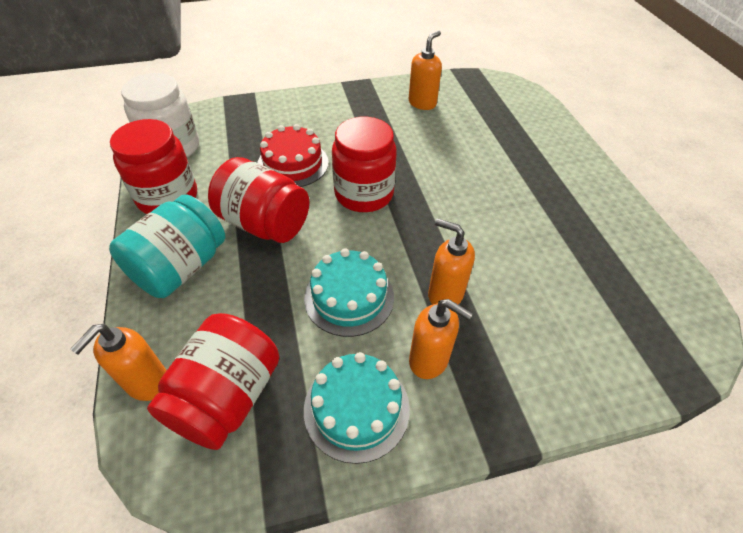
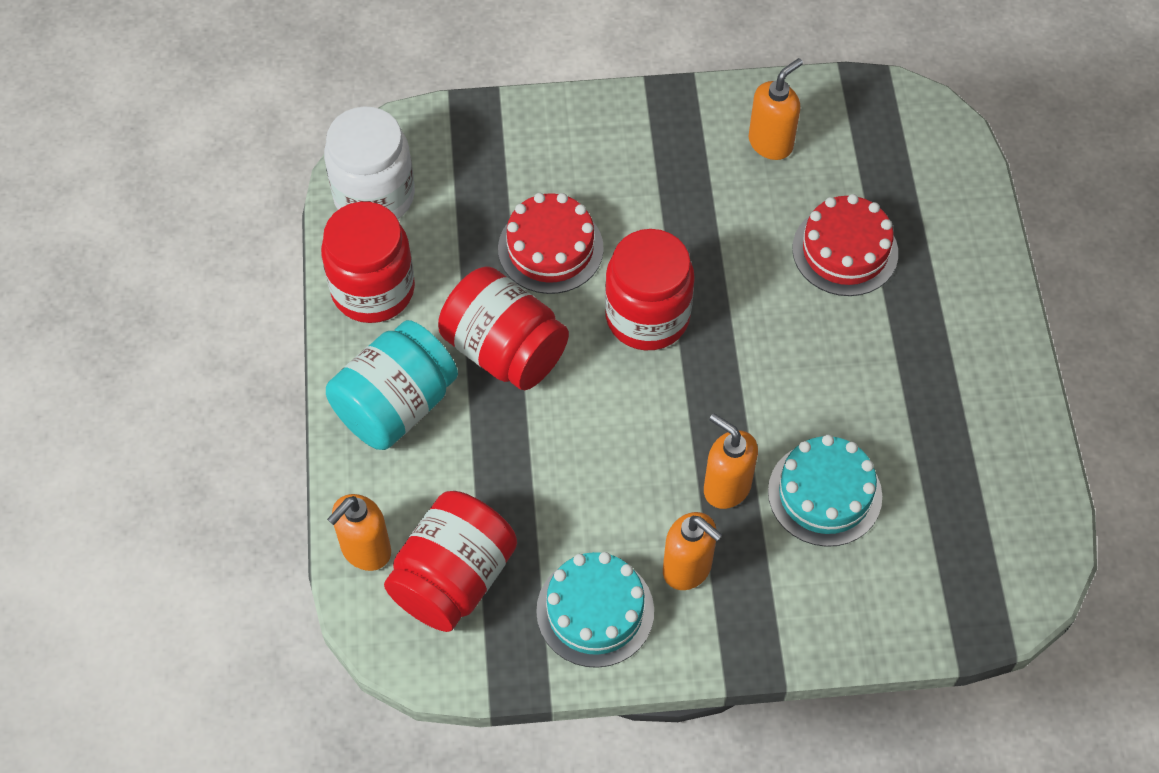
camera: 10 degrees right, 10 degrees up
turquoise cake [304,249,394,337] -> turquoise cake moved to [768,435,882,547]
none -> red cake [792,194,898,296]

